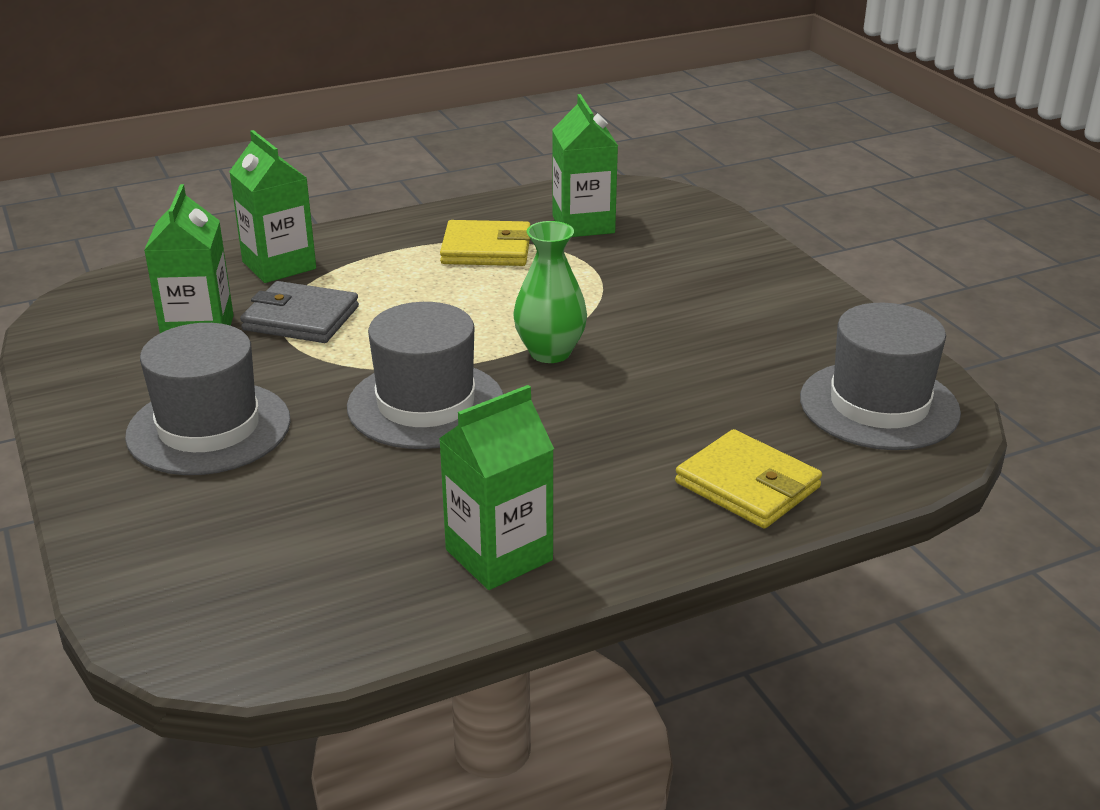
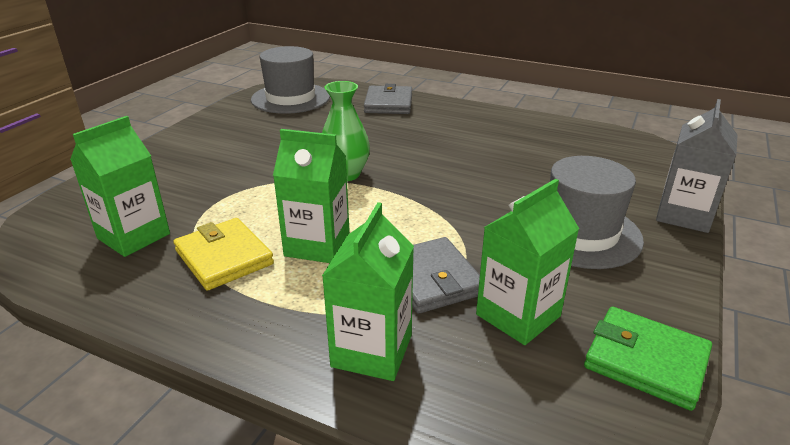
camera: 130 degrees left, 0 degrees up
grey hat [347,302,503,449] -> none
green carton [439,385,554,590] -> green carton moved to [273,129,350,263]
yellow wallet [675,429,822,529] -> grey wallet [364,84,412,114]
none -> green wallet [584,306,712,411]
none -> grey carton [656,99,737,233]

